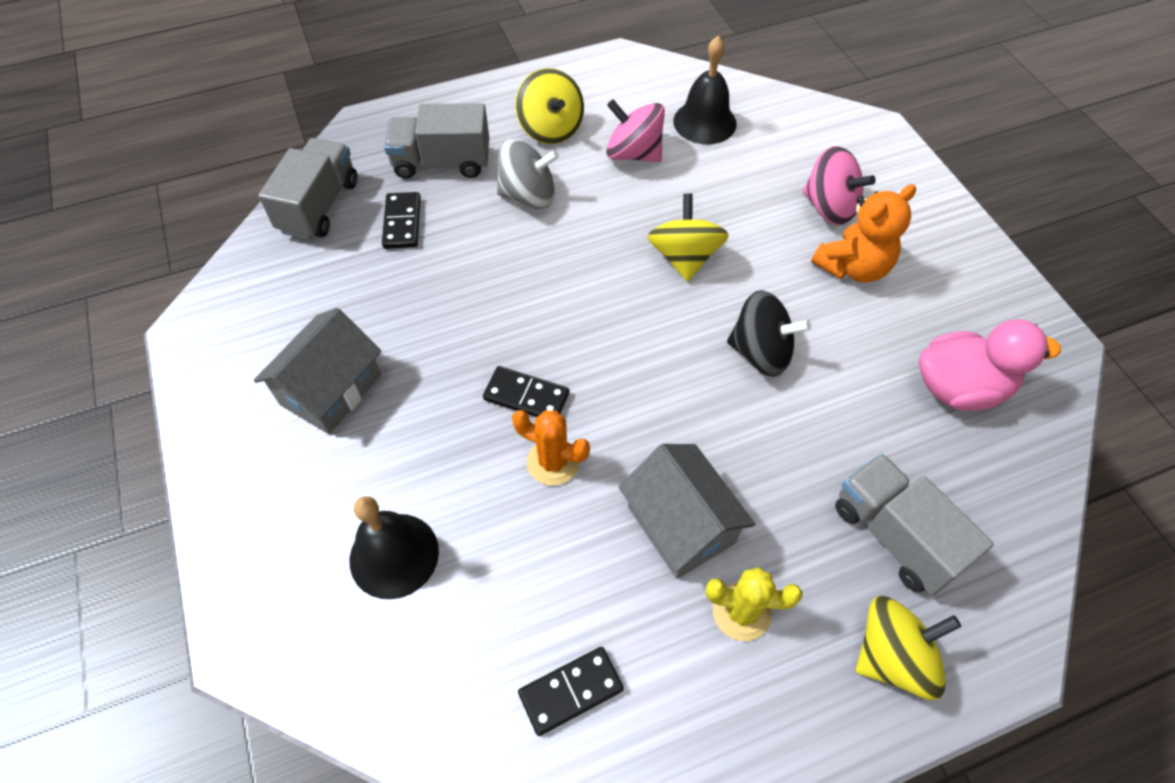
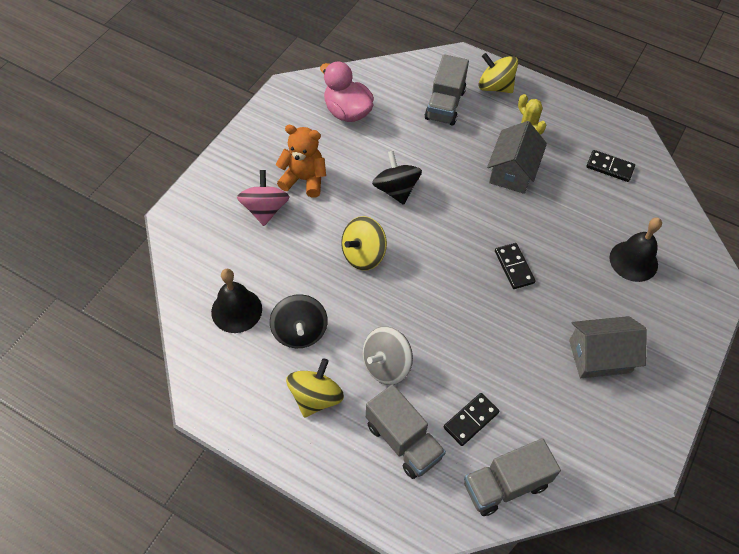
camera: 130 degrees left, 0 degrees up
grey spinning top [497,139,559,209] -> grey spinning top turned 90 degrees counterclockwise [363,326,413,385]
orange cactus [512,410,590,485] -> none
pink spinning top [606,99,665,162] -> black spinning top [270,294,328,348]

